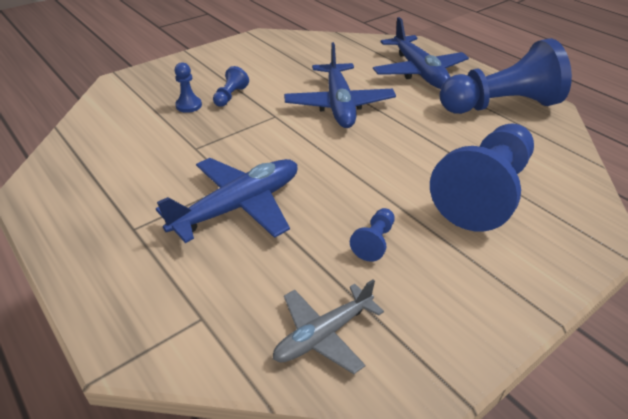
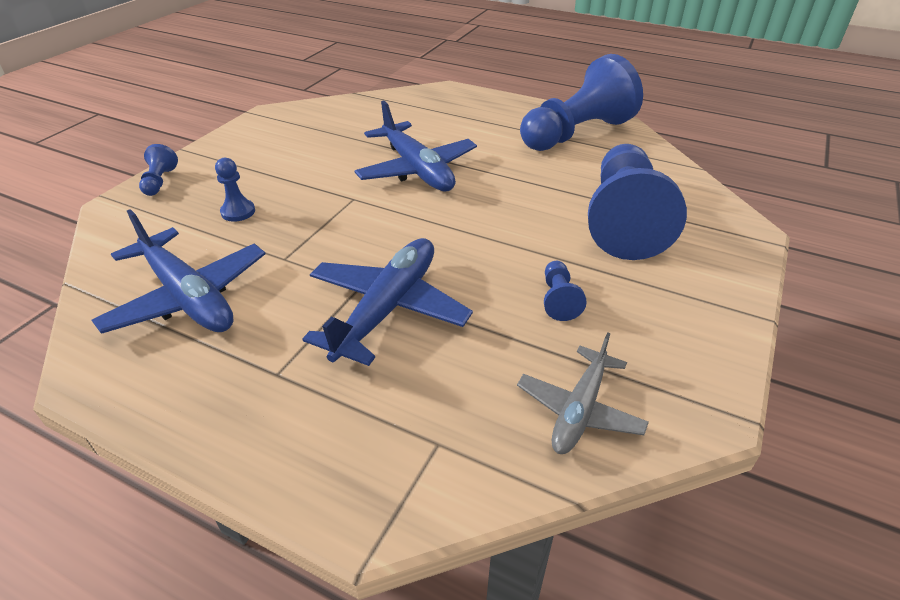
camera: 25 degrees left, 0 degrees up
blue pawn [213,66,249,107] -> blue pawn moved to [139,144,178,196]
blue plane [373,17,469,89] -> blue plane moved to [92,209,265,334]

